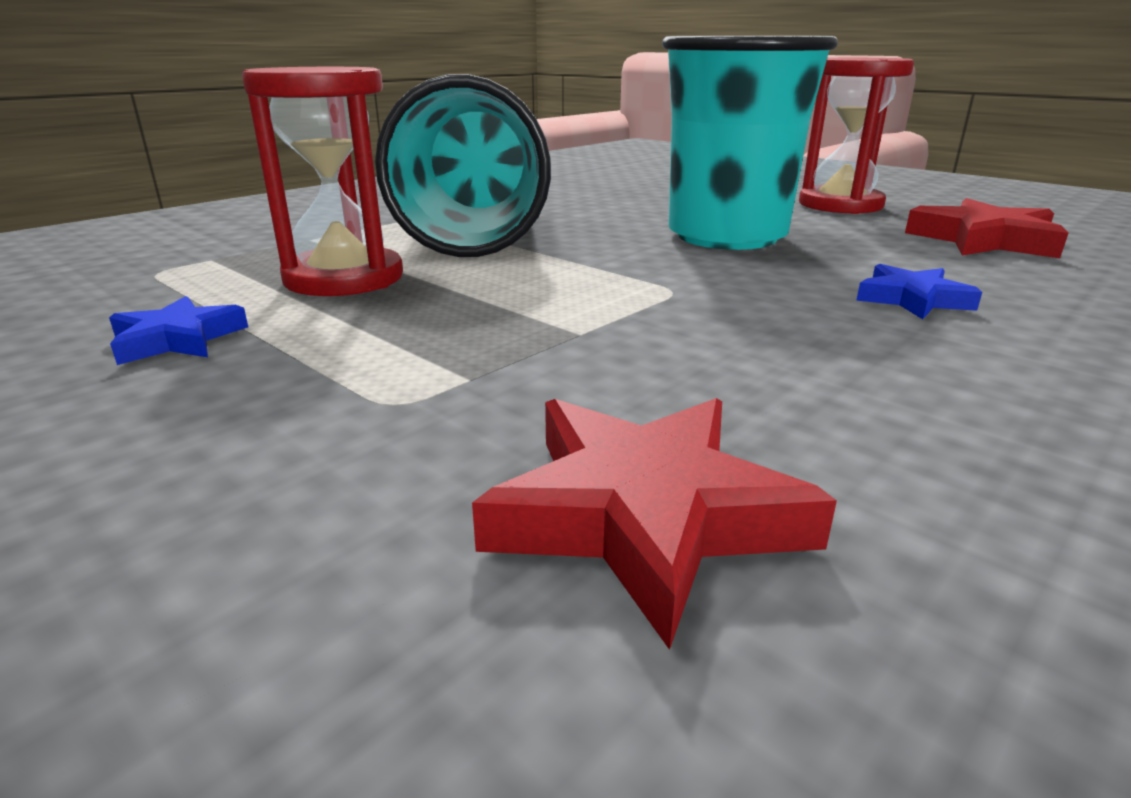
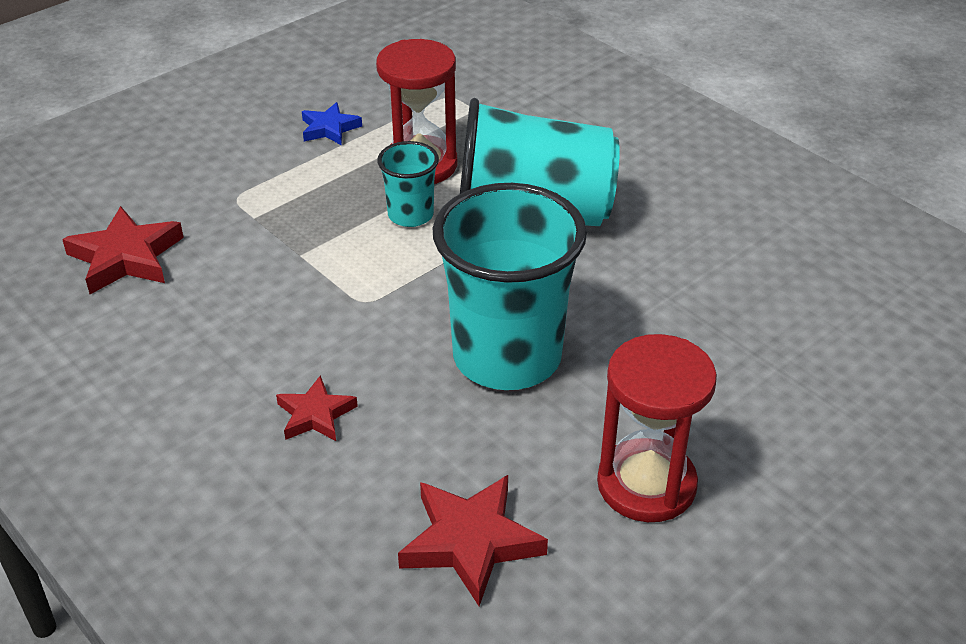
camera: 95 degrees right, 15 degrees up
blue star [856,264,982,319] -> red star [276,375,358,441]
none -> turquoise cup [377,141,439,227]

